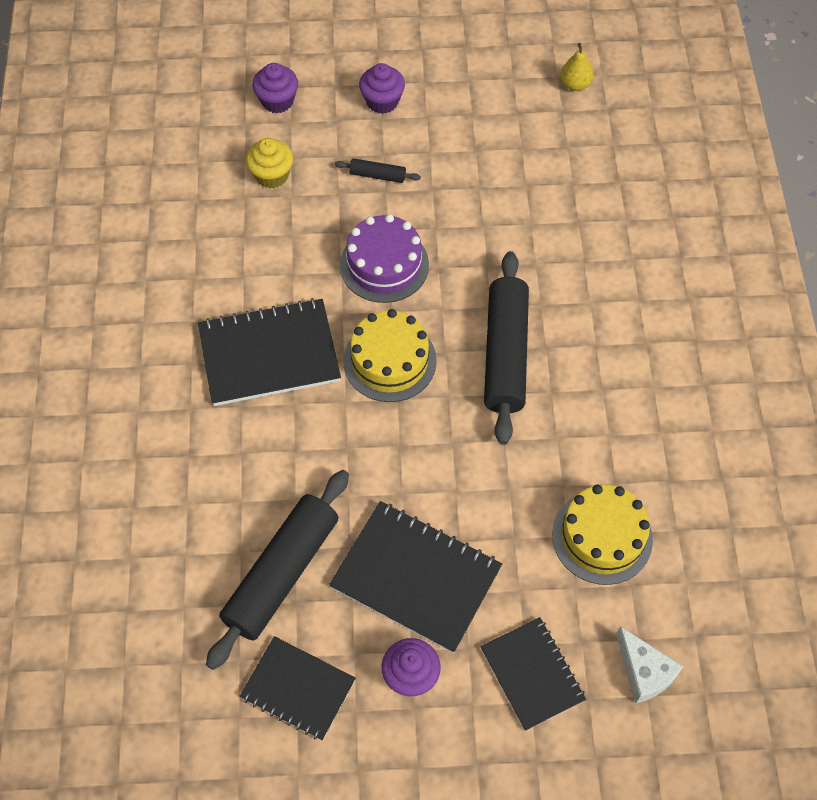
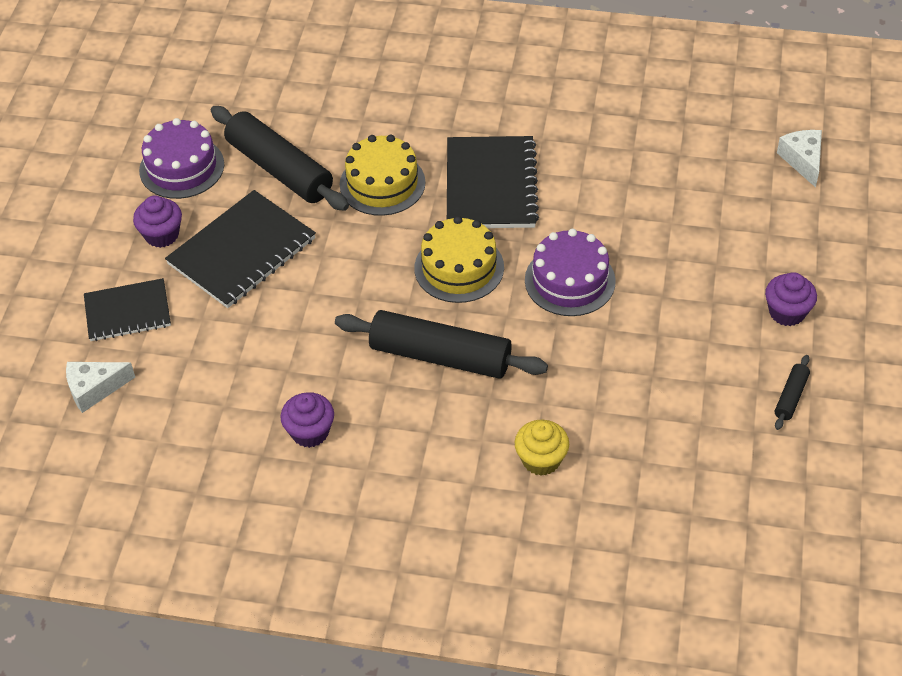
camera: 105 degrees right, 10 degrees down
black notebook [240,636,356,741] -> purple cake [139,118,224,199]
yellow cupcake [246,138,293,189] -> yellow cupcake moved to [515,420,569,476]
purple cupcake [252,63,298,113] -> purple cupcake moved to [281,392,334,448]
black rolling pin [335,158,421,183] -> black rolling pin moved to [775,355,810,430]
yellow cake [552,485,653,585] -> yellow cake moved to [340,135,426,216]
yellow pear [560,43,594,91] -> none
none -> white cheese [777,130,822,188]

